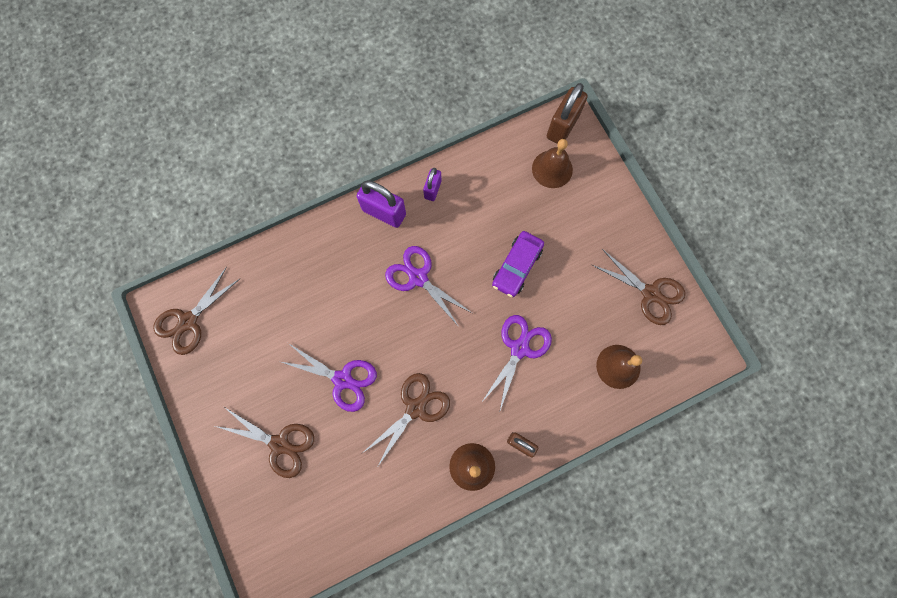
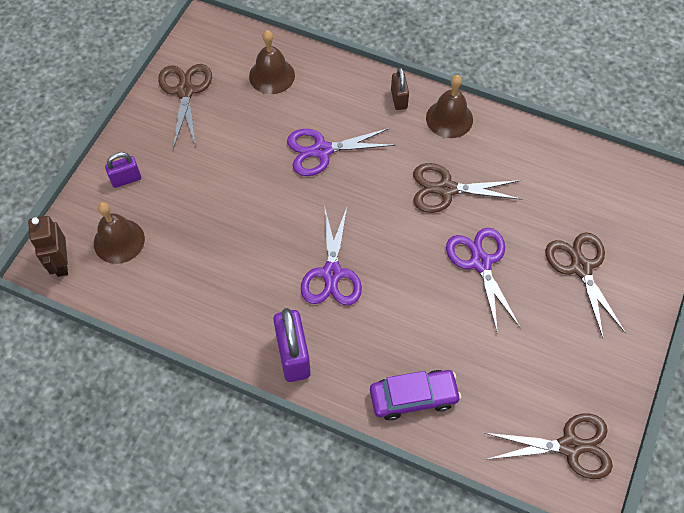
camera: 130 degrees left, 15 degrees down
purple padlock [423,168,441,201] -> purple padlock moved to [105,152,141,188]
purple car [492,231,544,297] -> purple car moved to [370,370,461,421]
brown padlock [547,83,588,144] -> brown robot [28,216,68,277]

